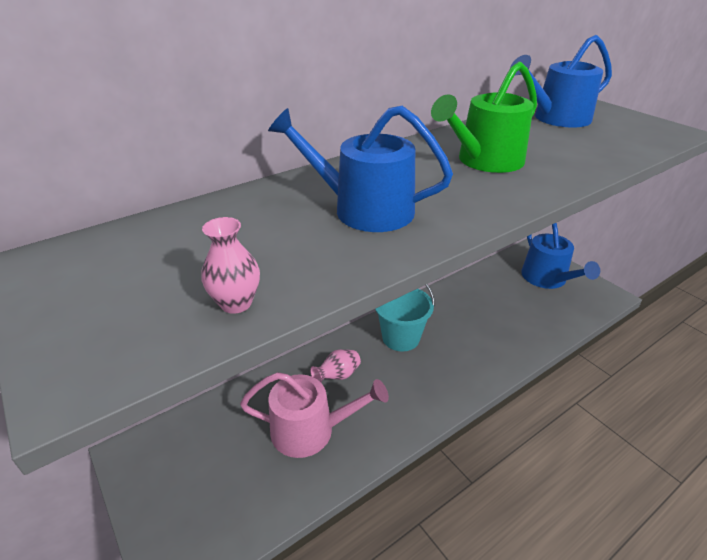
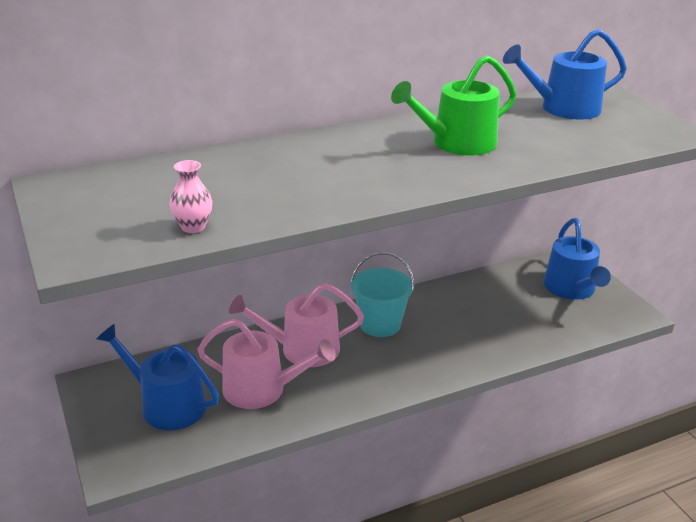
camera: 10 degrees right, 5 degrees down
blue watering can [268,106,453,232] -> blue watering can moved to [97,324,219,430]
pink vase [310,349,361,382] -> pink watering can [229,283,364,367]

